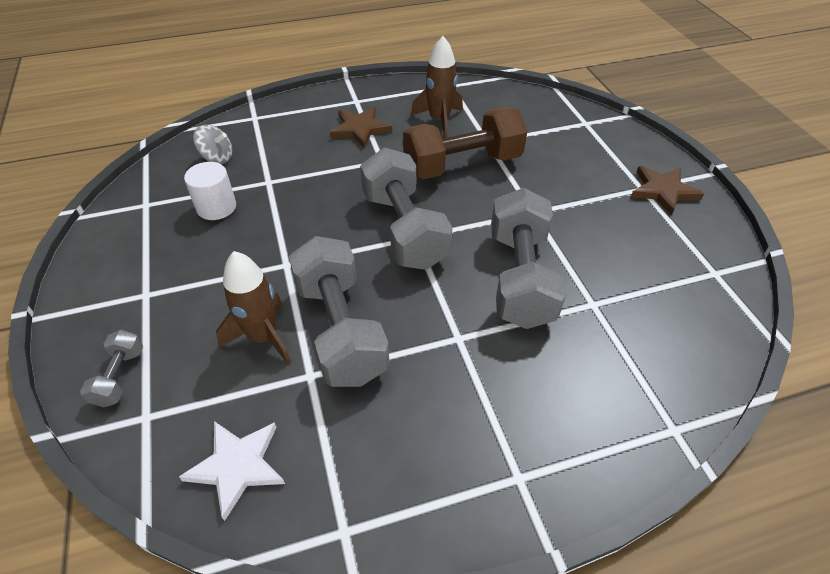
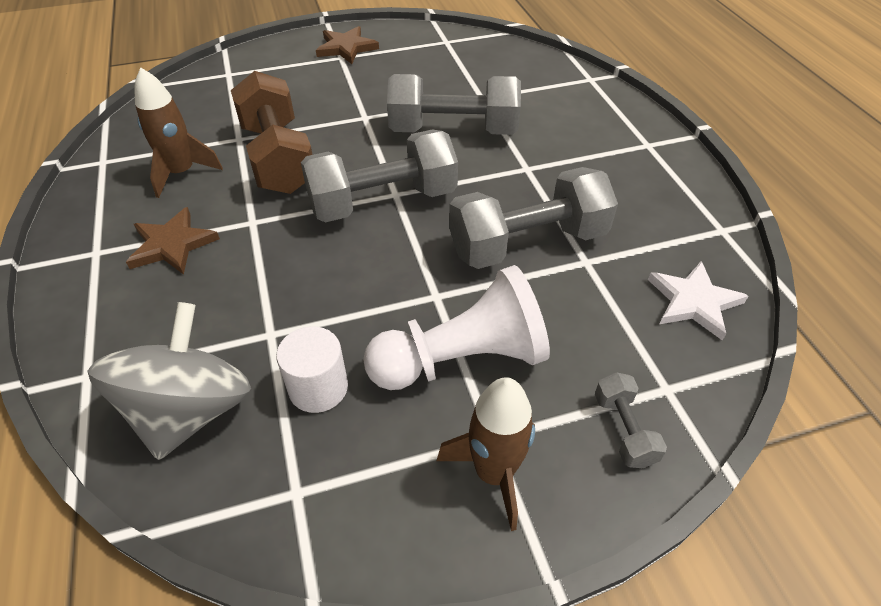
camera: 90 degrees left, 0 degrees up
grey dumbbell [80,330,143,407] -> grey dumbbell turned 75 degrees clockwise [595,372,667,468]
grey spinning top [193,125,233,164] -> grey spinning top [87,302,251,460], size x2.01
brown rocket [216,251,291,365] -> brown rocket moved to [436,377,535,531]
none -> white pawn [363,265,550,390]

